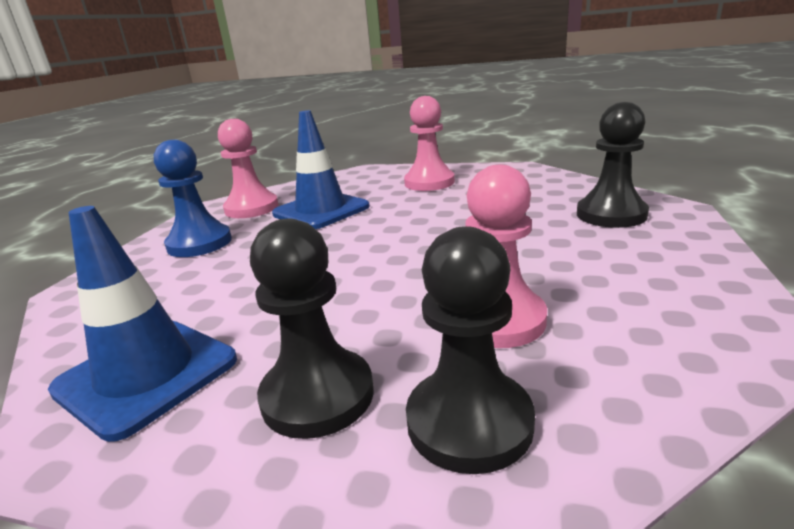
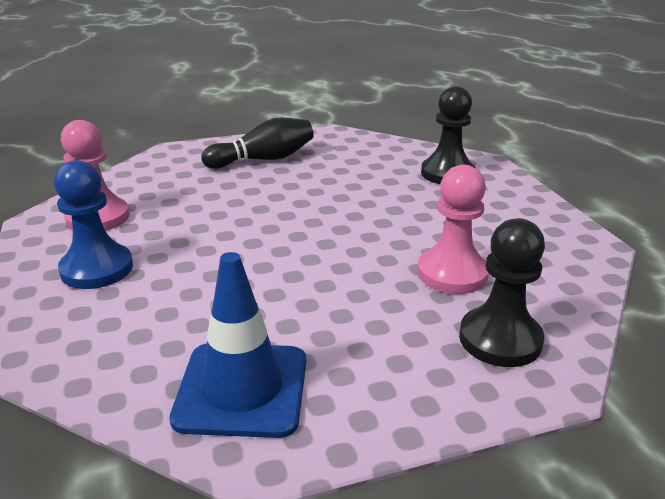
camera: 35 degrees left, 5 degrees up
black pawn [250,219,374,439] -> none
blue traffic cone [272,110,370,229] -> none
pink pawn [404,96,455,191] -> black bowling pin [201,117,314,169]

